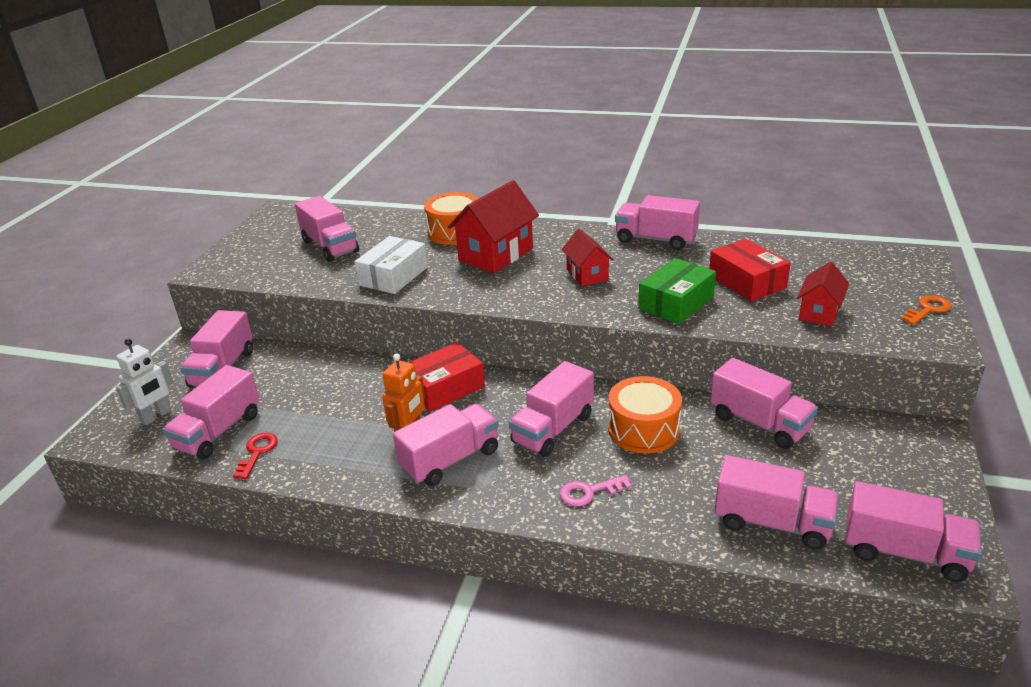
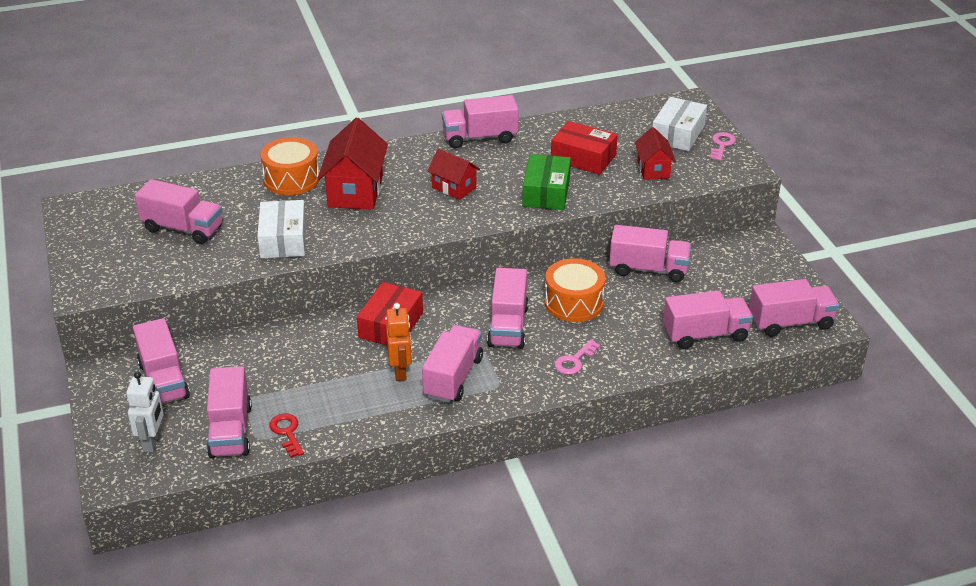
camera: 35 degrees left, 5 degrees up
orange key [901,295,952,325] -> pink key [710,132,736,161]
none -> white box [653,97,707,151]

